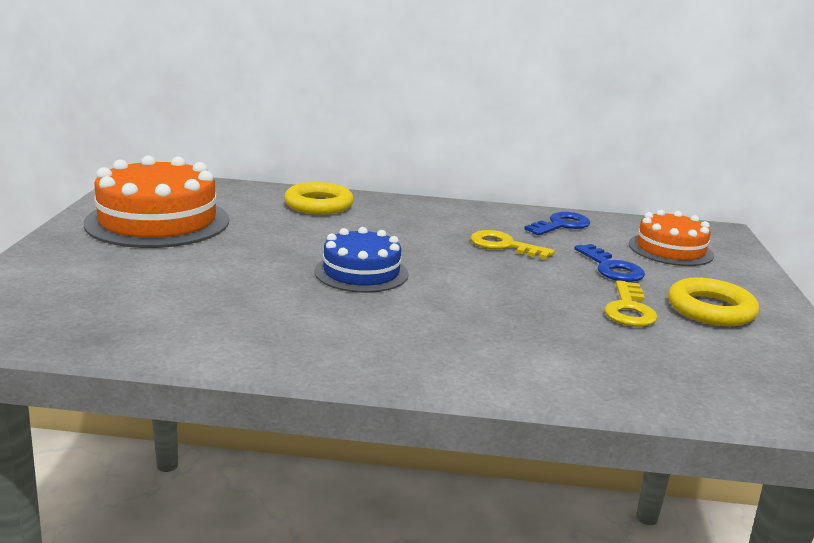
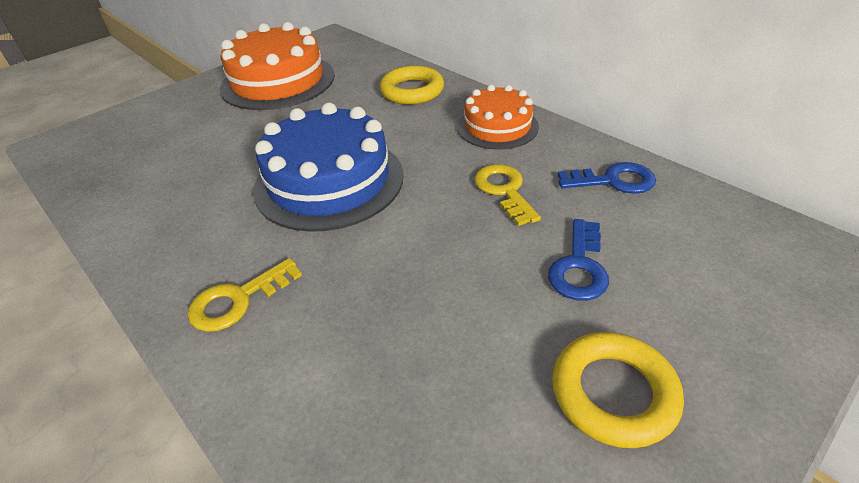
camera: 45 degrees right, 20 degrees up
blue cake [315,227,409,293] -> blue cake [253,102,404,232], size x1.66
yellow key [604,280,658,327] -> yellow key moved to [188,258,302,332]
orange cake [629,210,714,266] -> orange cake moved to [457,85,539,150]

